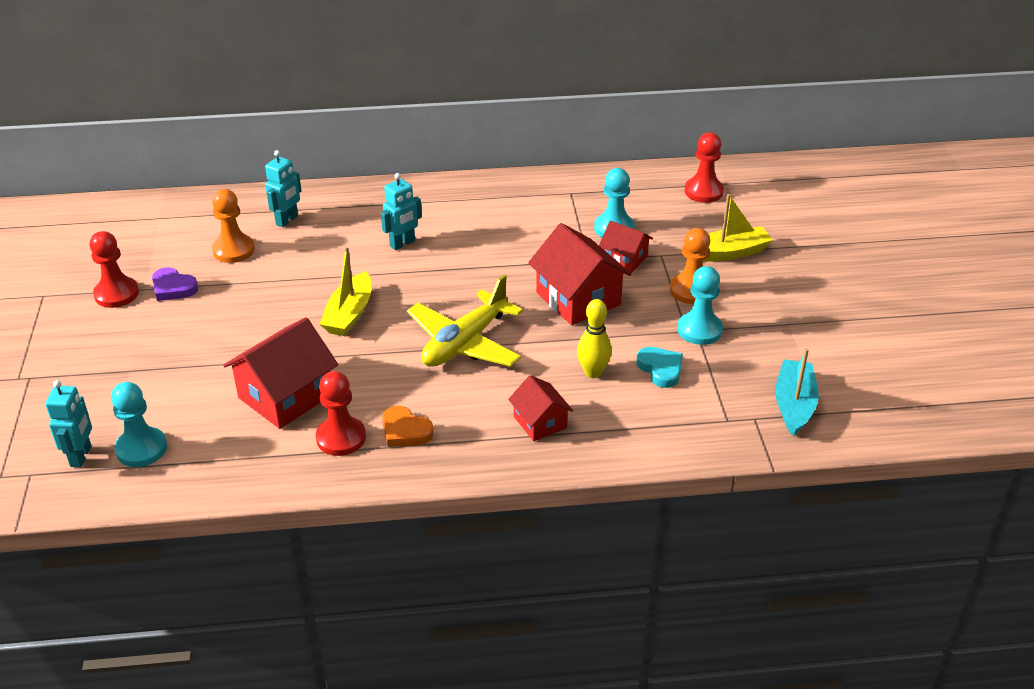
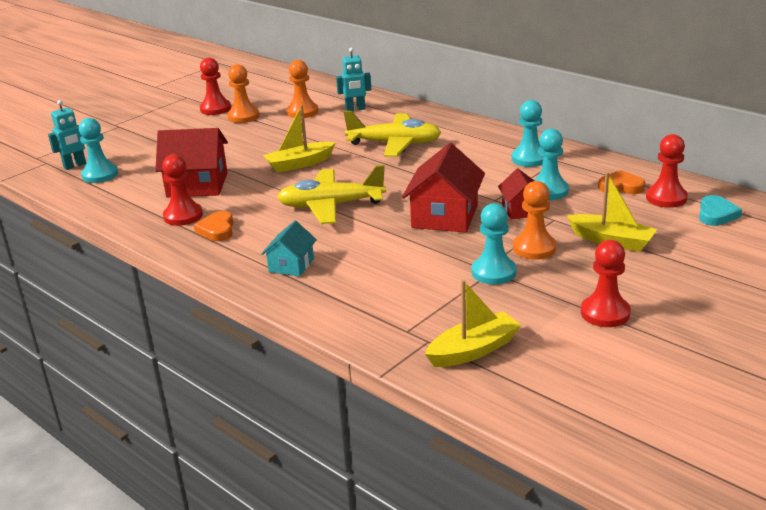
camera: 50 degrees right, 10 degrees down
purple heart [152,267,198,301] -> orange pawn [227,64,259,123]
turquoise robot [381,173,422,250] -> yellow plane [344,111,441,157]
red house [508,375,573,441] -> turquoise house [261,221,317,276]
yellow bowling pin [577,299,612,378] -> none
turquoise heart [636,347,683,388] -> turquoise heart moved to [699,195,742,226]
turquoise boat [775,348,819,436] -> yellow boat [425,280,521,367]
none -> turquoise pawn [511,100,544,167]
none -> red pawn [581,240,631,327]
none -> orange heart [598,170,645,194]

